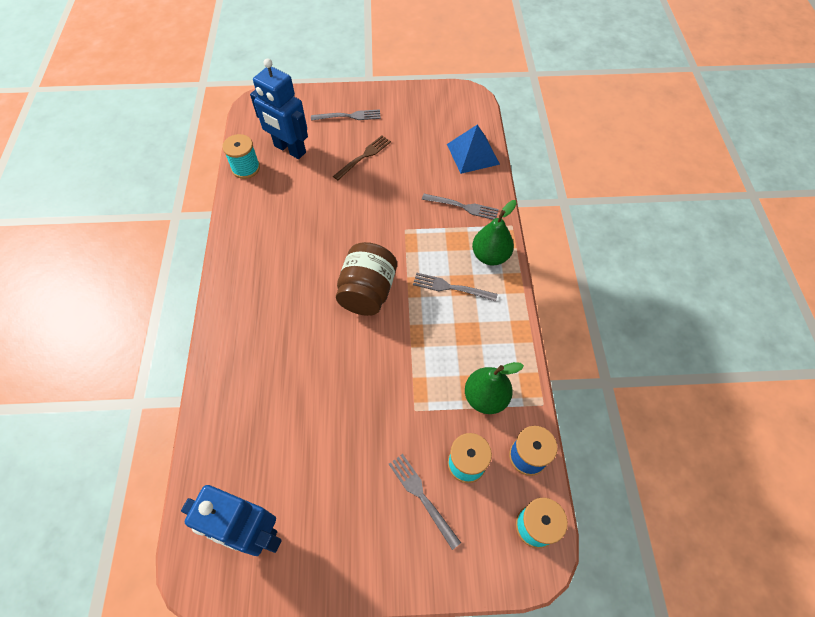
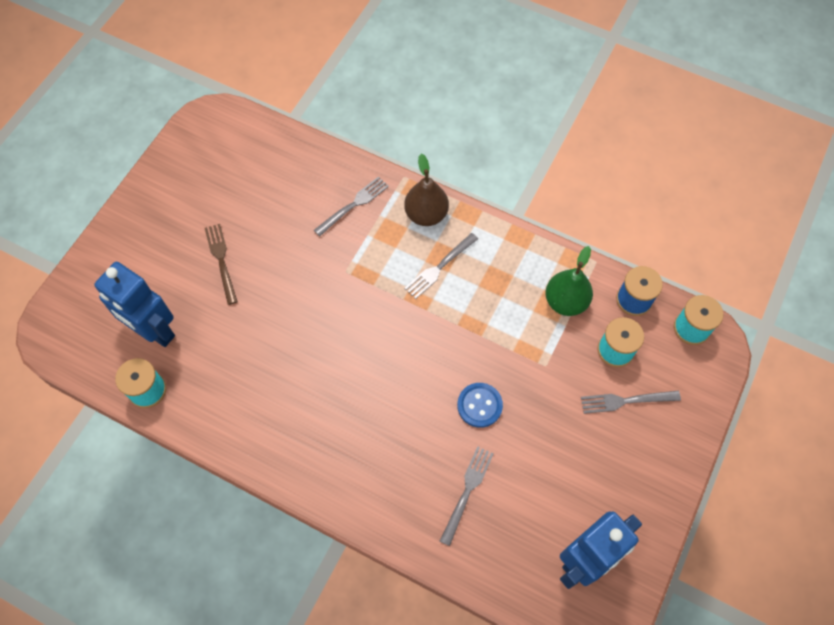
camera: 60 degrees left, 5 degrees up
blue robot [250,58,308,159] -> blue robot turned 60 degrees clockwise [94,262,175,347]
grey fork [311,109,381,121] -> grey fork moved to [440,446,494,546]
brown jar [336,242,397,316] -> none
blue pyramid [447,124,500,174] -> none
green pear [472,200,517,266] -> brown pear [404,154,449,226]
none -> blue button [457,383,503,428]

